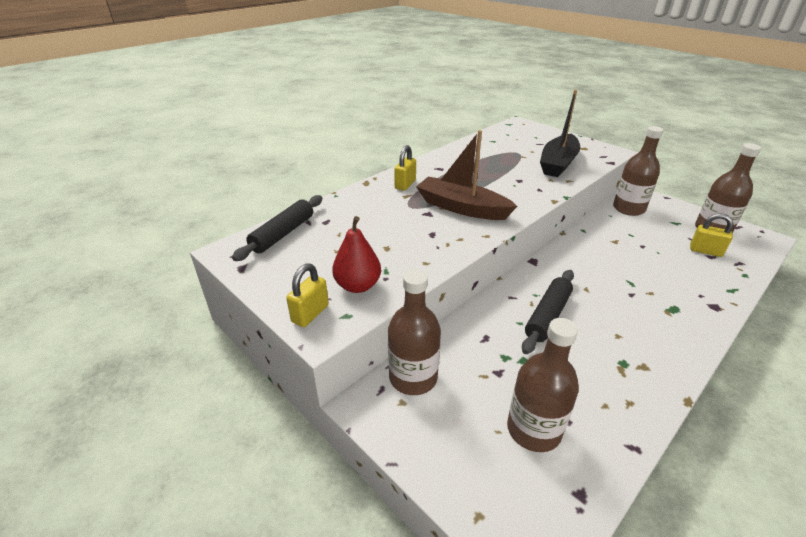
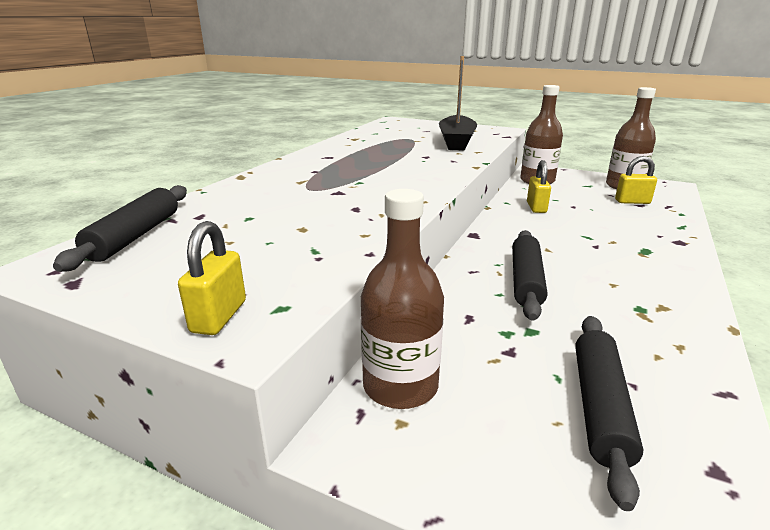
camera: 20 degrees left, 10 degrees down
red pear [332,216,381,293] -> none
yellow padlock [394,145,416,191] -> yellow padlock moved to [527,160,551,213]
brown boat [416,130,518,220] -> none
brown bottle [507,318,579,452] -> black rolling pin [575,316,643,511]

